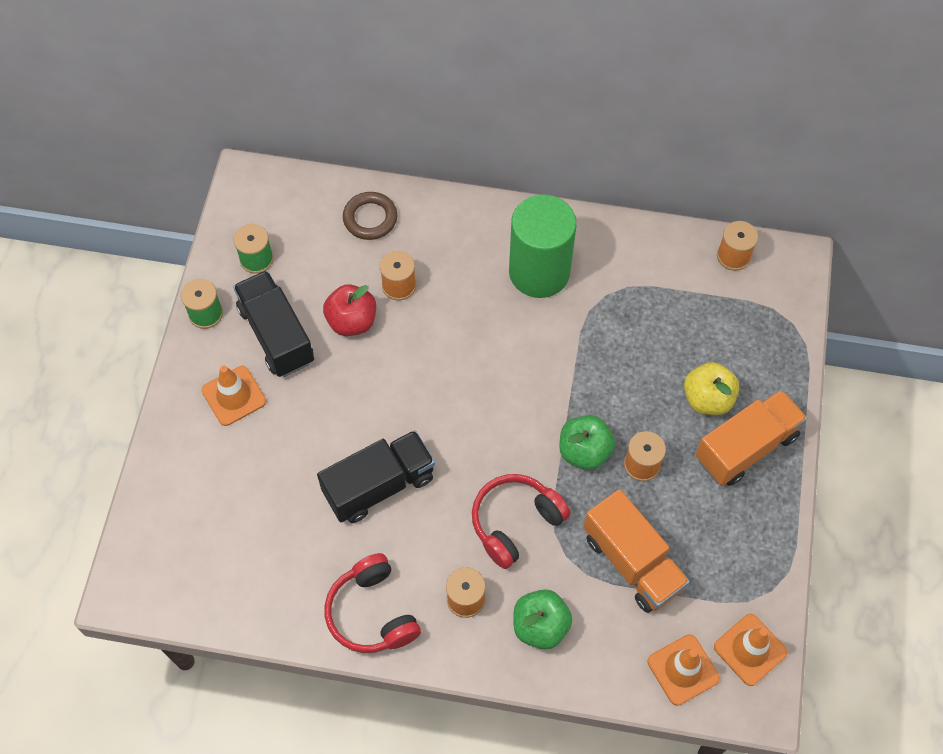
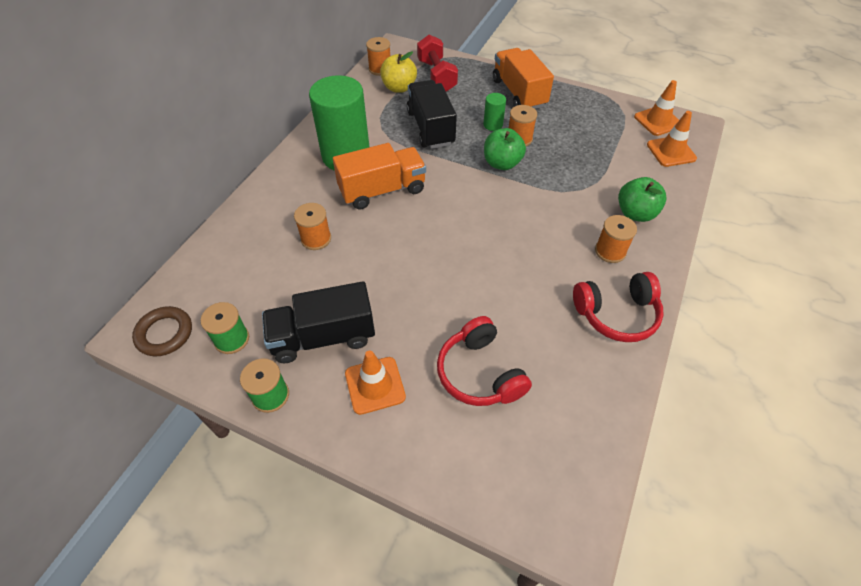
camera: 75 degrees left, 10 degrees down
black truck [317,430,435,523] -> black truck moved to [407,80,457,149]
red apple [323,284,376,336] -> none
brown ring [343,192,397,240] -> brown ring moved to [132,306,192,356]
red headphones [472,474,570,569] -> red headphones moved to [437,316,532,406]
orange truck [583,489,690,613] -> orange truck moved to [333,143,426,210]
yellow apple [684,362,740,415] -> yellow apple moved to [380,51,417,93]
none -> red dumbbell [417,35,458,92]
none -> green cylinder [483,93,506,131]

